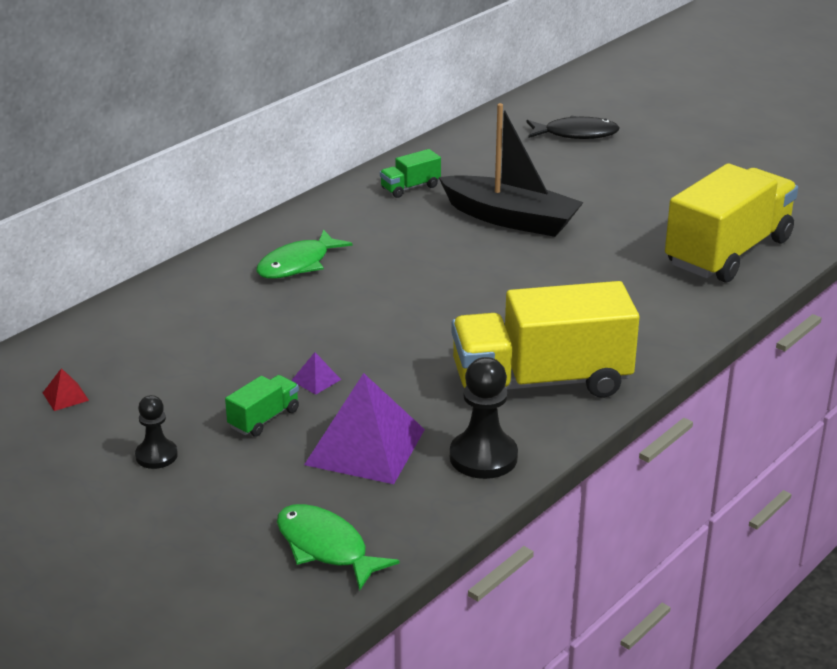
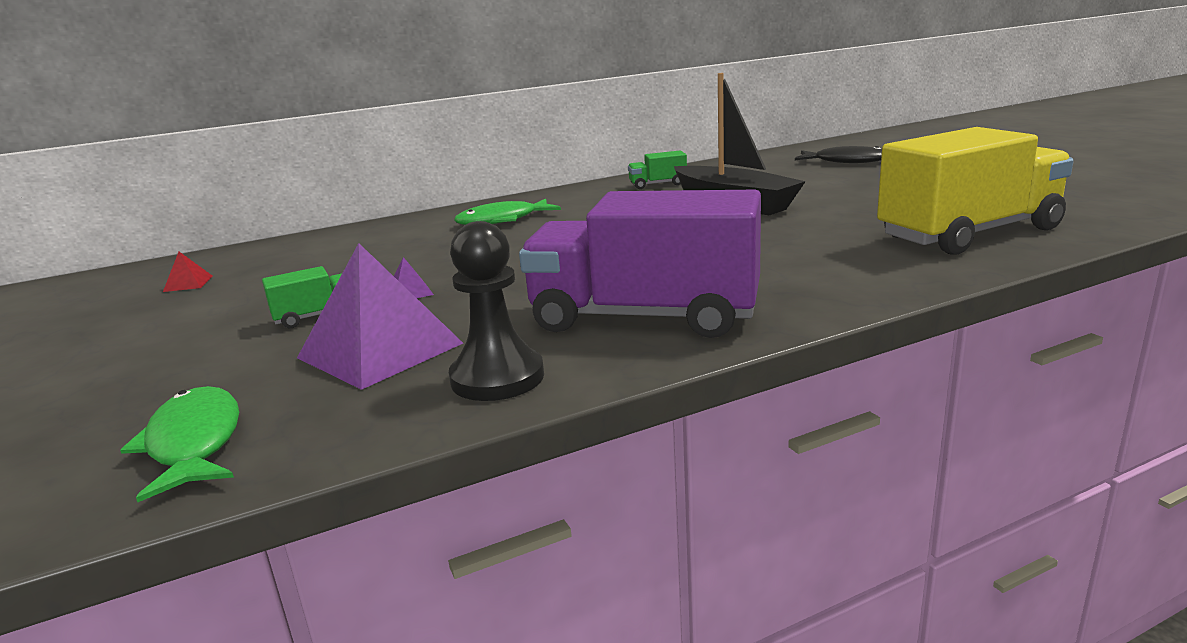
camera: 25 degrees right, 10 degrees down
black pawn [135,395,178,469] -> none
yellow truck [451,281,639,398] -> purple truck [519,190,761,338]

